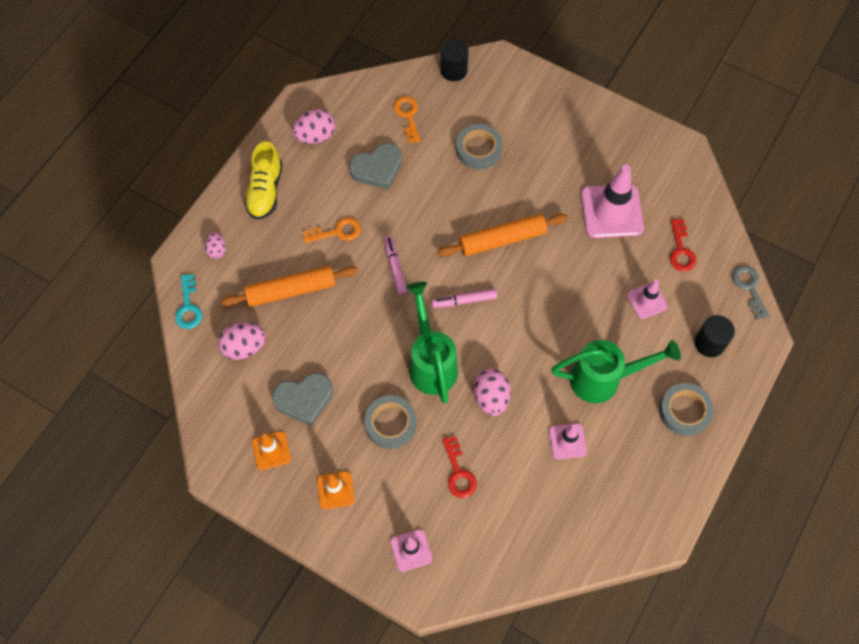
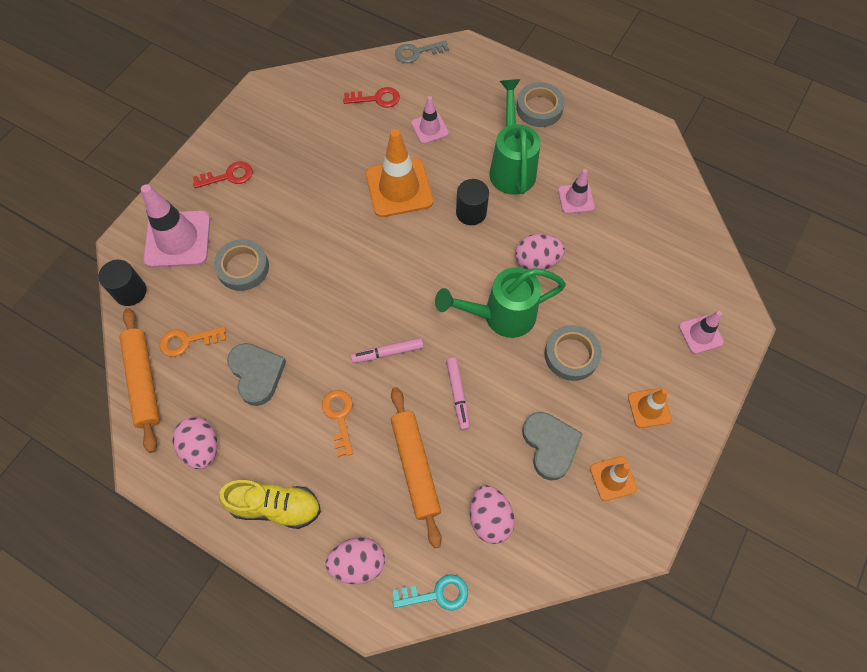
camera: 90 degrees left, 0 degrees up
pink egg [205,232,226,259] -> pink egg [325,537,385,584], size x1.65
pink marker [431,289,497,308] -> pink marker moved to [446,358,470,430]
orange rolling pin [437,213,568,257] -> orange rolling pin moved to [120,308,160,453]
red key [442,436,477,498] -> red key moved to [193,162,253,188]
pink traffic cone [581,165,644,238] -> pink traffic cone moved to [141,184,210,268]
black cylinder [695,315,735,357] -> black cylinder moved to [456,179,489,225]
none -> orange traffic cone [366,129,433,217]

